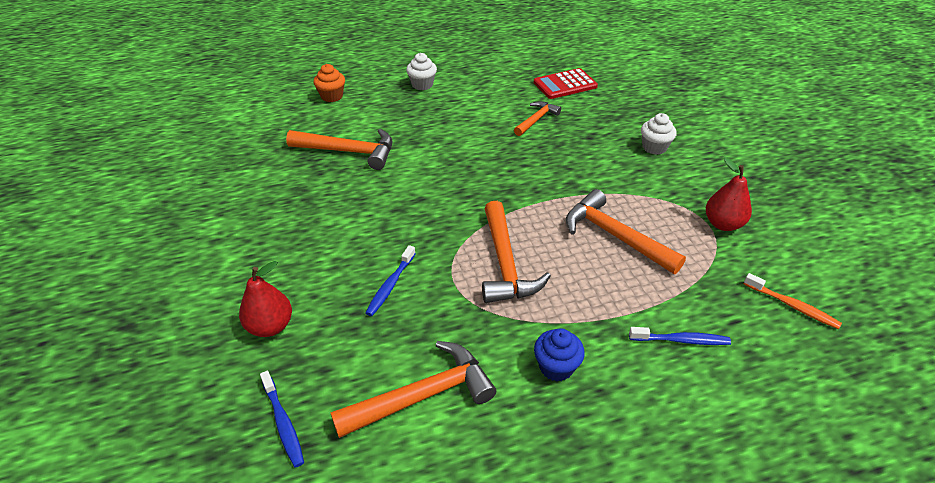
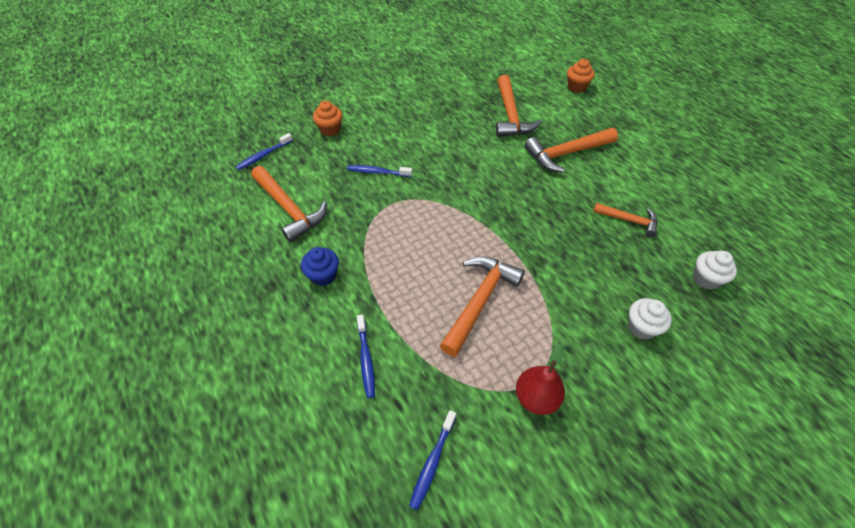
camera: 75 degrees right, 10 degrees up
red pear [239,261,292,337] -> orange cupcake [313,101,342,136]
white cupcake [406,53,437,90] -> white cupcake moved to [693,251,737,290]
orange hammer [482,201,551,303] -> orange hammer moved to [524,128,618,172]
red calculator [534,68,598,99] -> none
orange toothbrush [744,273,842,329] -> blue toothbrush [409,410,456,510]

